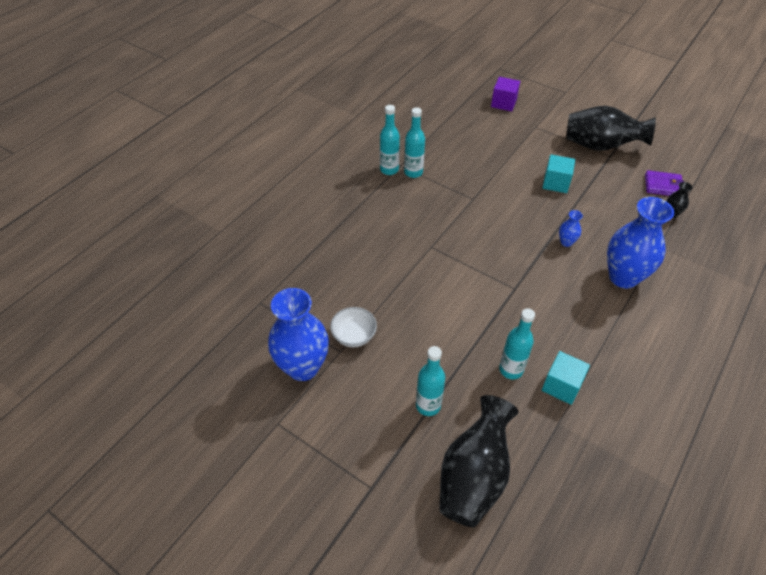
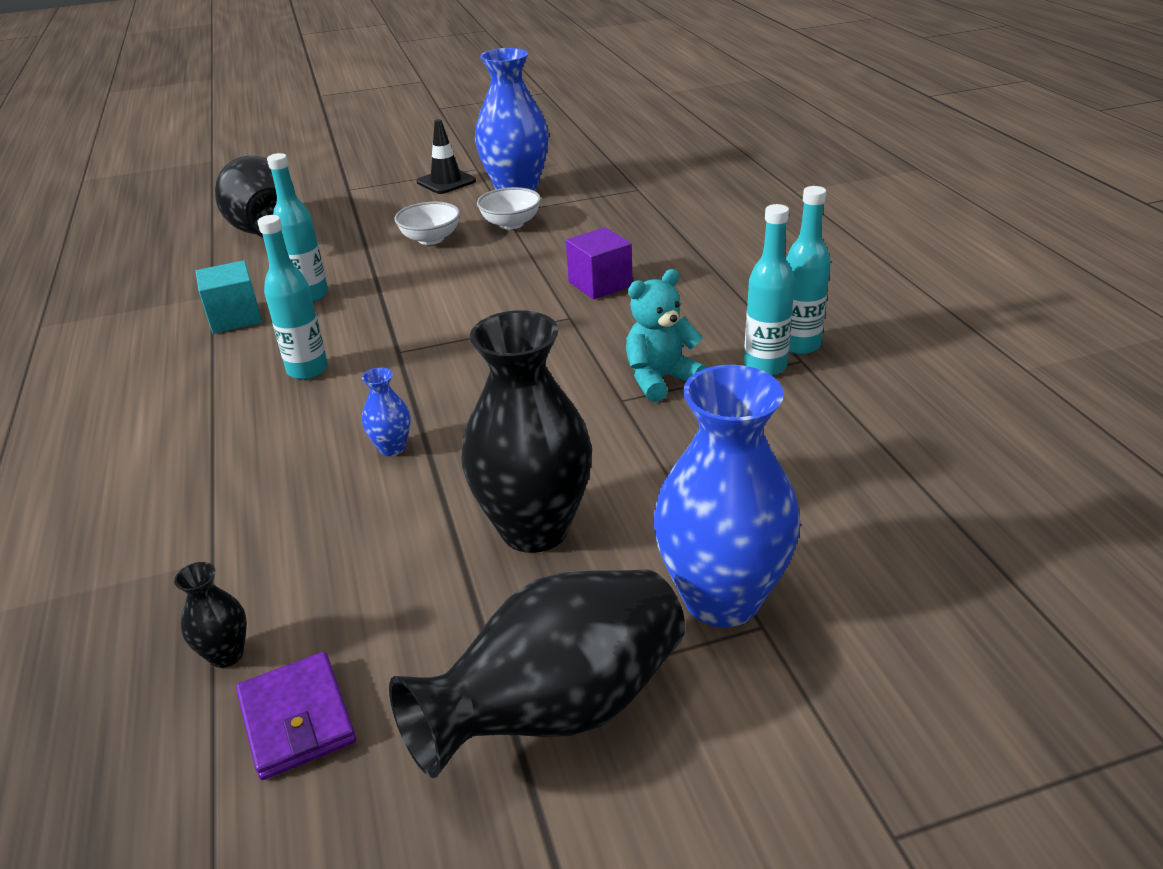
camera: 130 degrees right, 15 degrees down
turquoise bottle [416,346,445,416] -> turquoise bottle moved to [257,215,328,380]
purple cube [491,77,520,111] -> purple cube moved to [566,227,633,300]
turquoise cube [542,154,575,193] -> black vase [461,310,592,553]
blue vase [607,197,674,288] -> blue vase moved to [653,365,801,627]
purple wallet [645,170,684,196] -> purple wallet turned 75 degrees counterclockwise [236,652,356,780]
none -> white bowl [395,201,460,245]
none -> black traffic cone [417,119,476,194]
none -> turquoise teddy bear [626,269,706,402]

